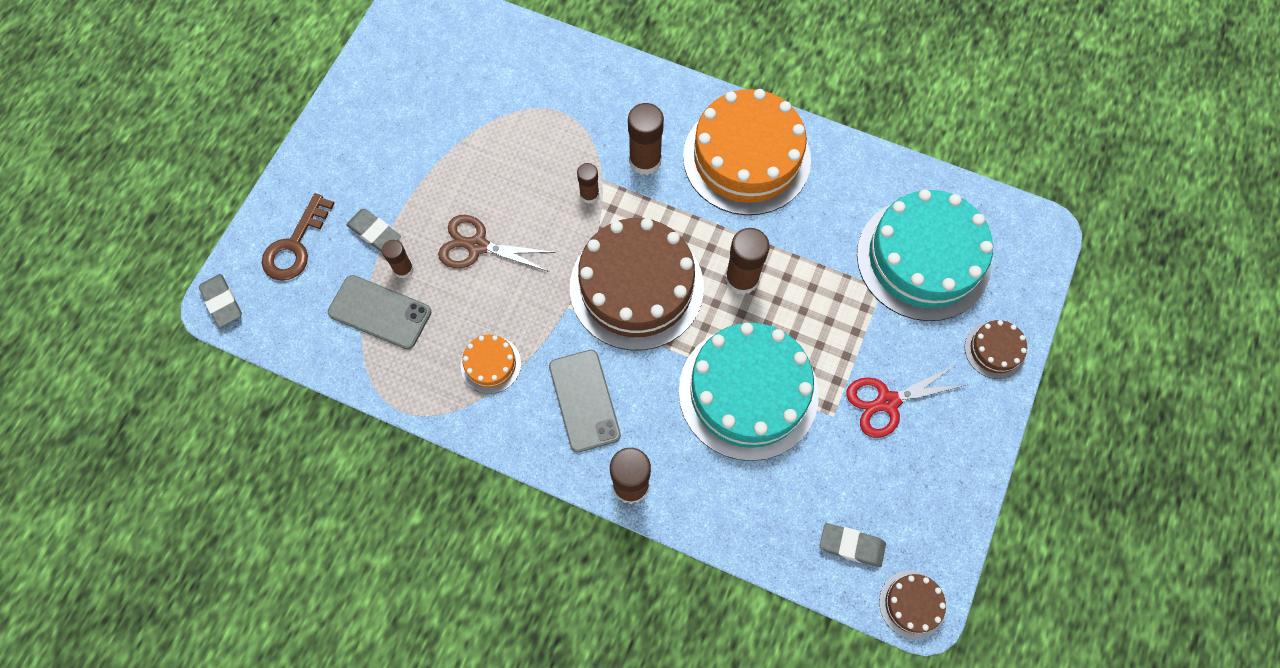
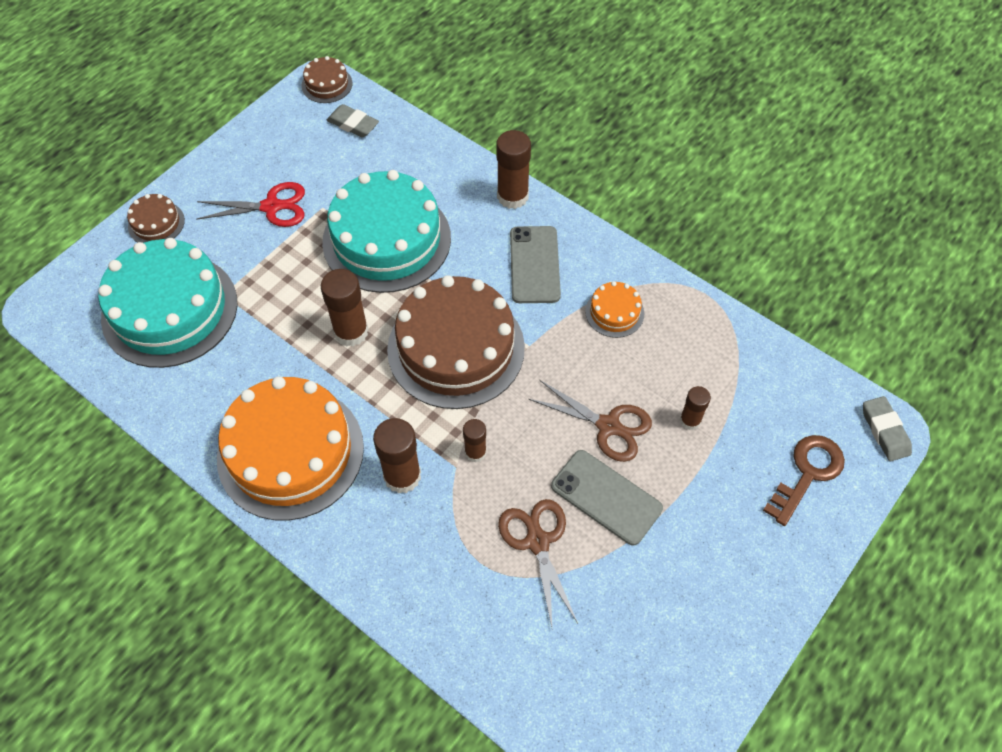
camera: 165 degrees left, 10 degrees down
grey phone [328,275,431,349] -> grey phone moved to [551,450,663,545]
grey eraser [346,209,401,252] -> none
none -> brown scissors [498,499,578,627]

